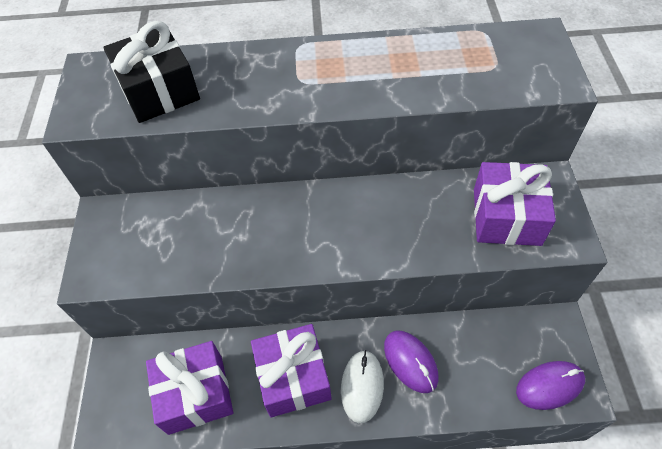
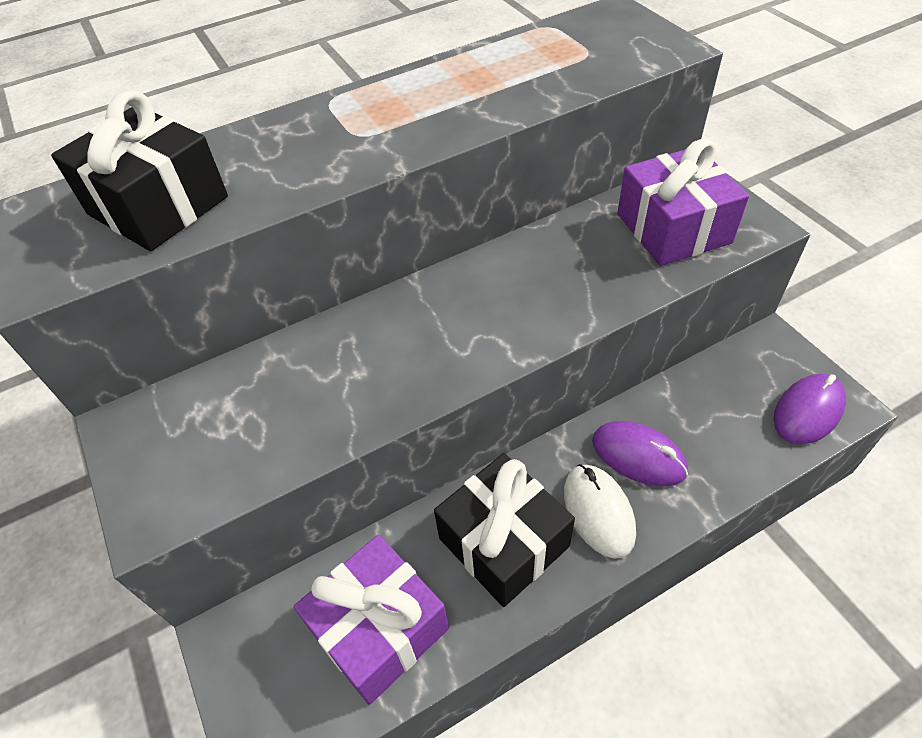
camera: 25 degrees left, 5 degrees down
purple gift [251,324,332,417] -> black gift [434,453,575,607]

